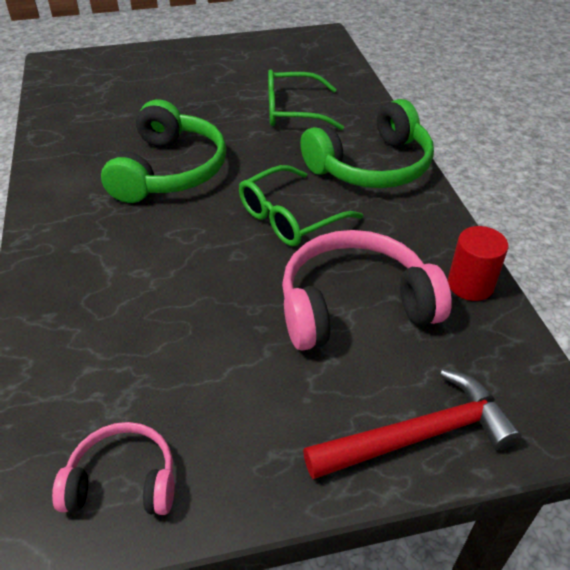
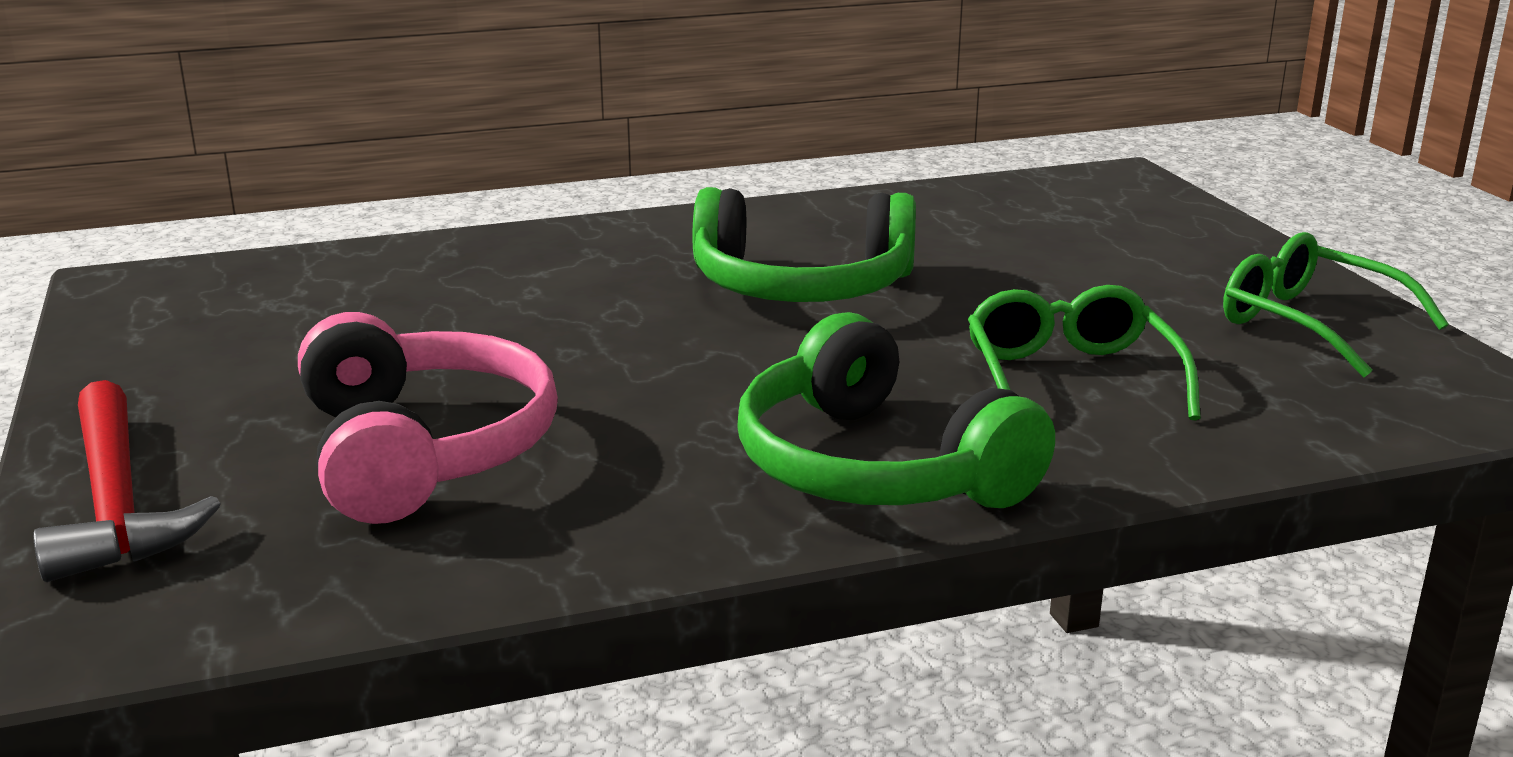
camera: 85 degrees right, 20 degrees down
pink headphones [52,422,174,515] -> none
green glasses [239,165,363,247] -> green glasses moved to [1223,232,1449,378]
red cylinder [448,226,508,301] -> none

